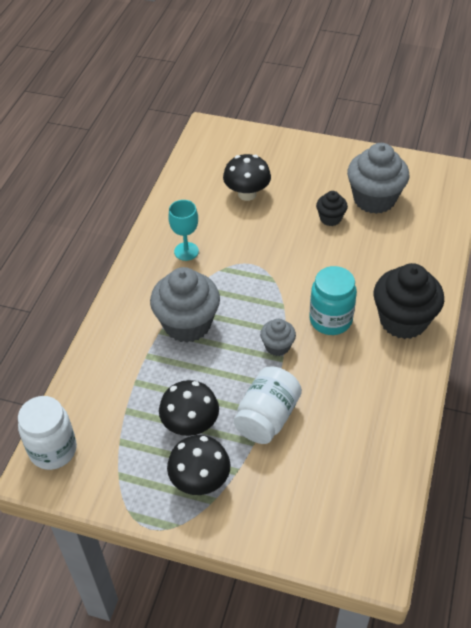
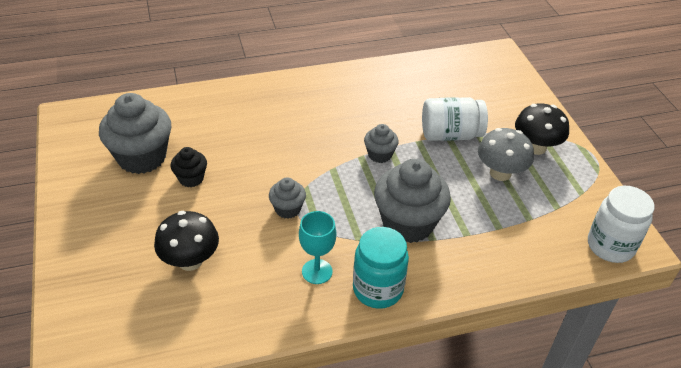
camera: 125 degrees left, 5 degrees down
black mushroom [159,380,219,436] -> grey mushroom [478,128,534,181]
turquoise jar [309,266,357,335] -> turquoise jar moved to [353,227,409,309]
black cupcake [374,263,444,339] -> none
none -> grey cupcake [269,177,306,219]

